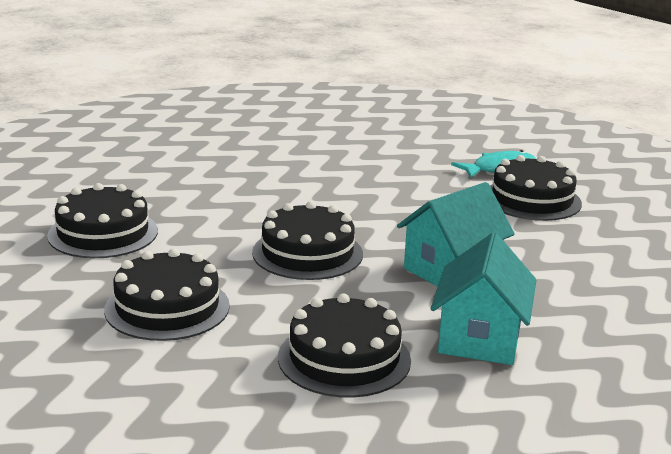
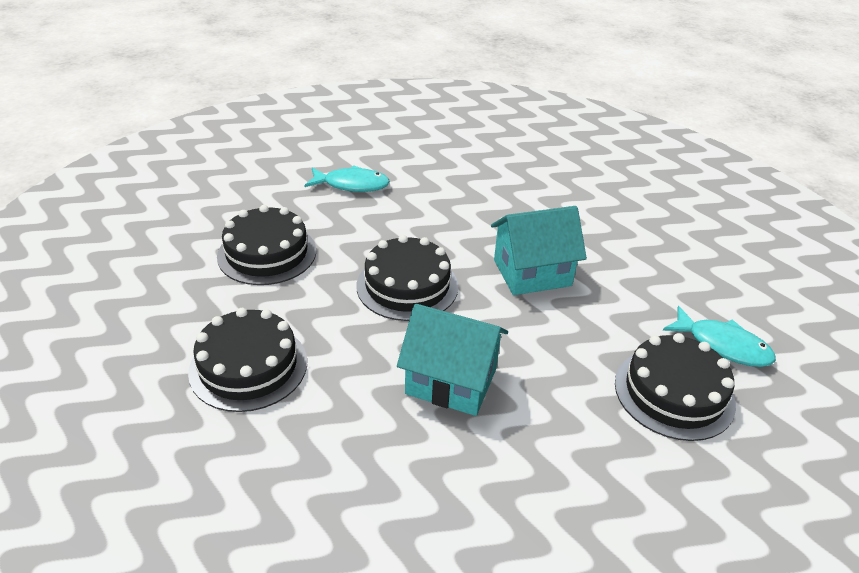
camera: 60 degrees right, 15 degrees up
black cake [47,183,158,258] -> turquoise fish [304,165,390,192]
turquoise house [431,233,537,365] -> turquoise house moved to [491,206,587,295]

